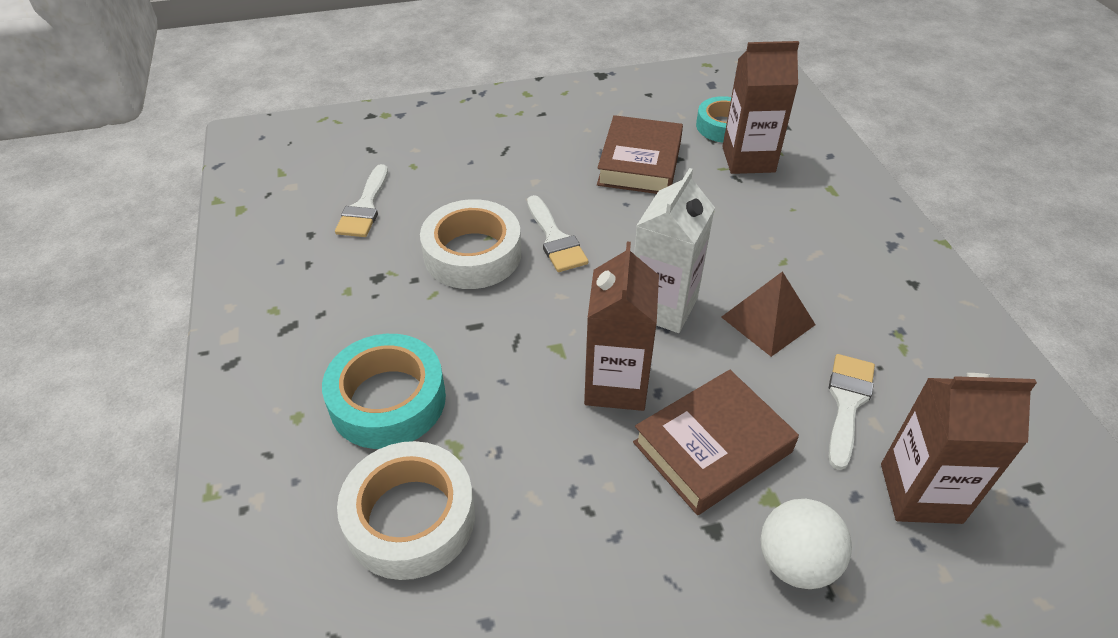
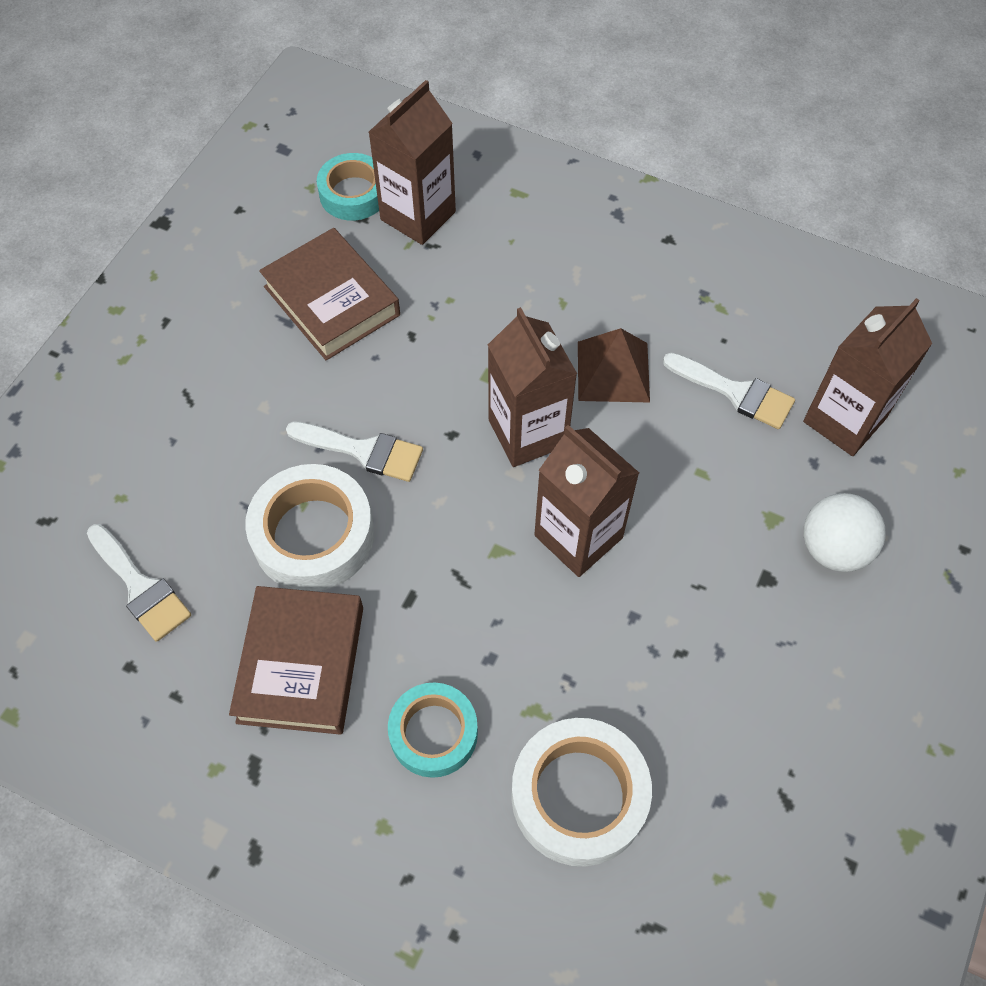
camera: 50 degrees left, 15 degrees up
turquoise tape [322,334,446,449] -> turquoise tape [388,682,478,778], size x0.67
brown book [633,370,799,515] -> brown book moved to [229,586,363,735]
white carton [634,168,715,333] -> brown carton [488,307,577,467]
white brush [829,354,875,470] -> white brush turned 150 degrees clockwise [663,353,795,429]

